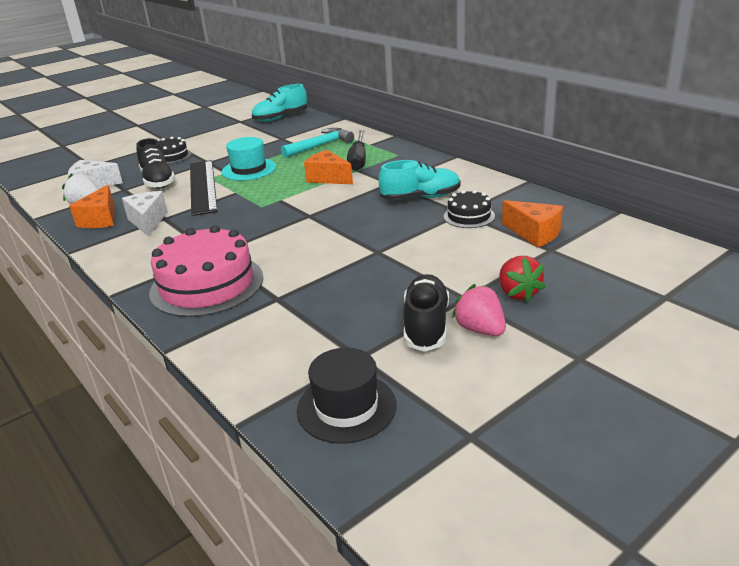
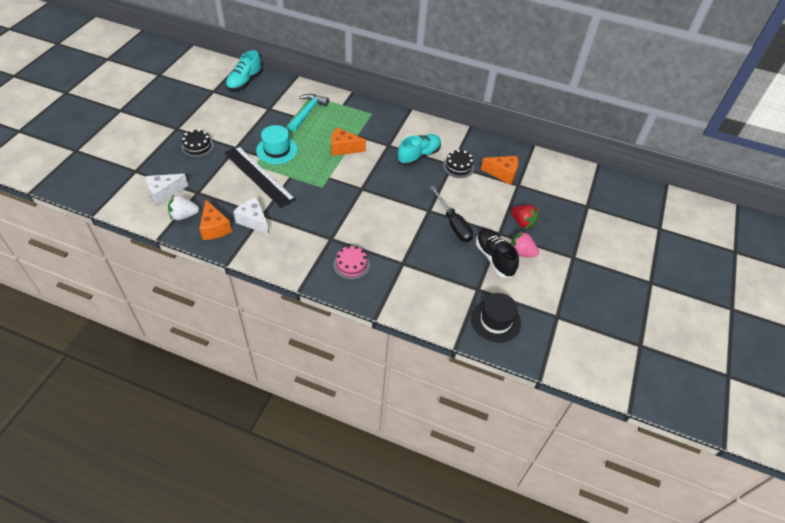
camera: 35 degrees left, 20 degrees up
black shoe [136,138,175,188] -> none
pink cake [149,225,263,317] -> pink cake [333,246,370,280], size x0.51
black screwdriver [347,130,366,171] -> black screwdriver moved to [430,186,473,242]

